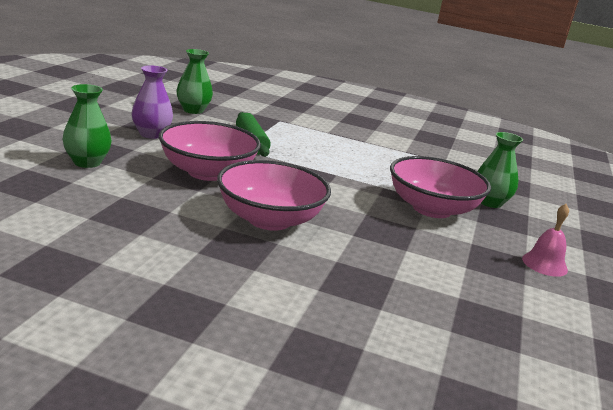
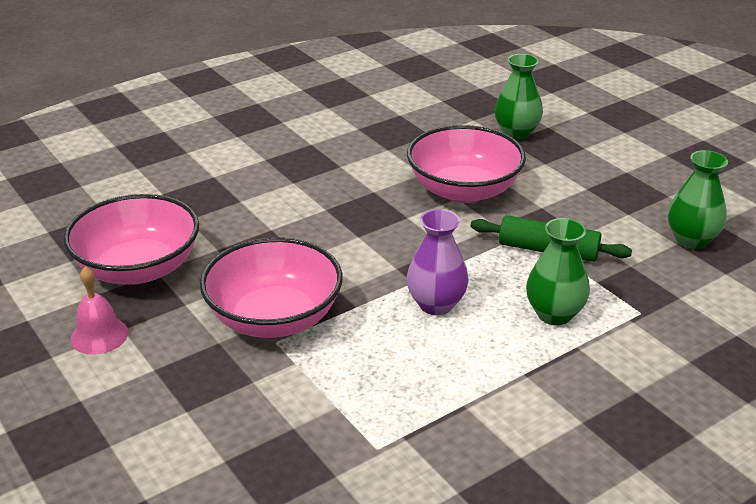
camera: 130 degrees right, 10 degrees up
purple vase [131,65,173,139] -> purple vase moved to [407,209,469,315]
pink bowl [217,160,331,231] -> pink bowl moved to [63,194,199,285]
green vase [477,132,523,208] -> green vase moved to [526,218,590,325]

